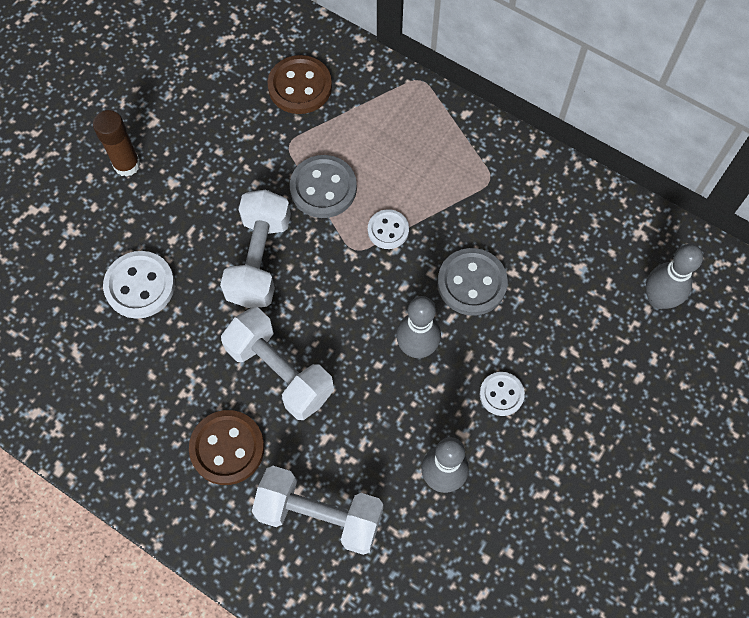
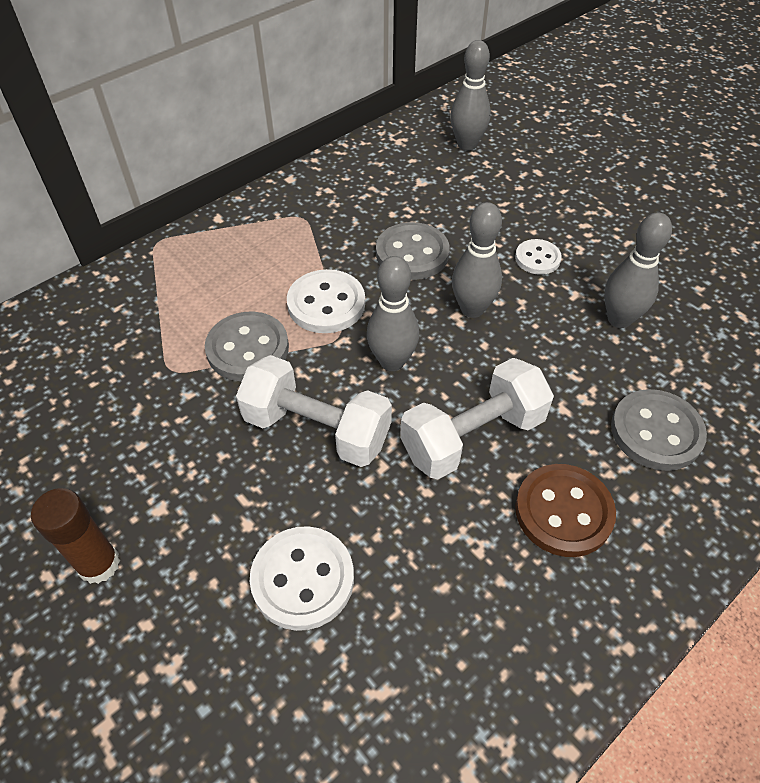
camera: 75 degrees left, 15 degrees down
white dumbbell [252,466,383,555] -> grey button [611,389,707,471]
brown button [268,55,332,114] -> none
white button [368,209,409,249] -> white button [287,269,365,333], size x1.64
none -> grey bowling pin [367,256,419,371]

